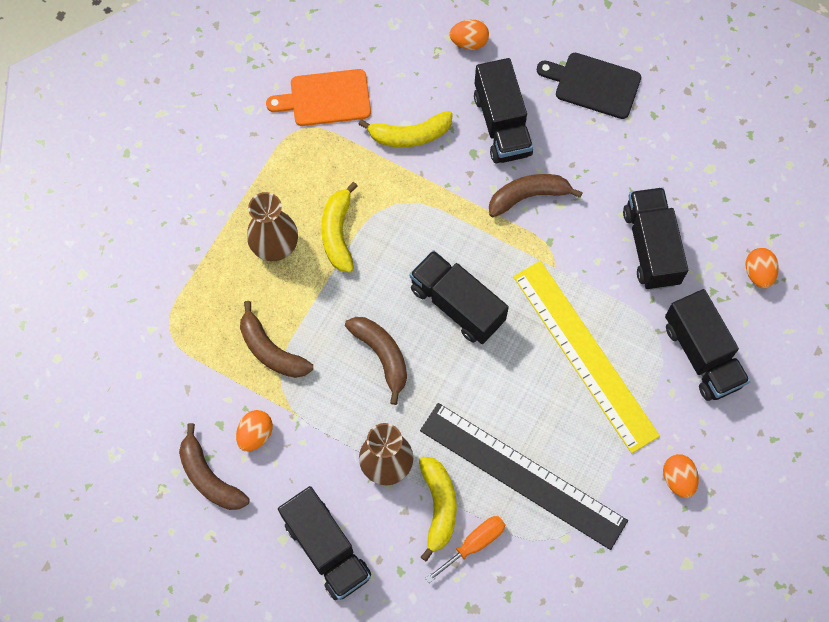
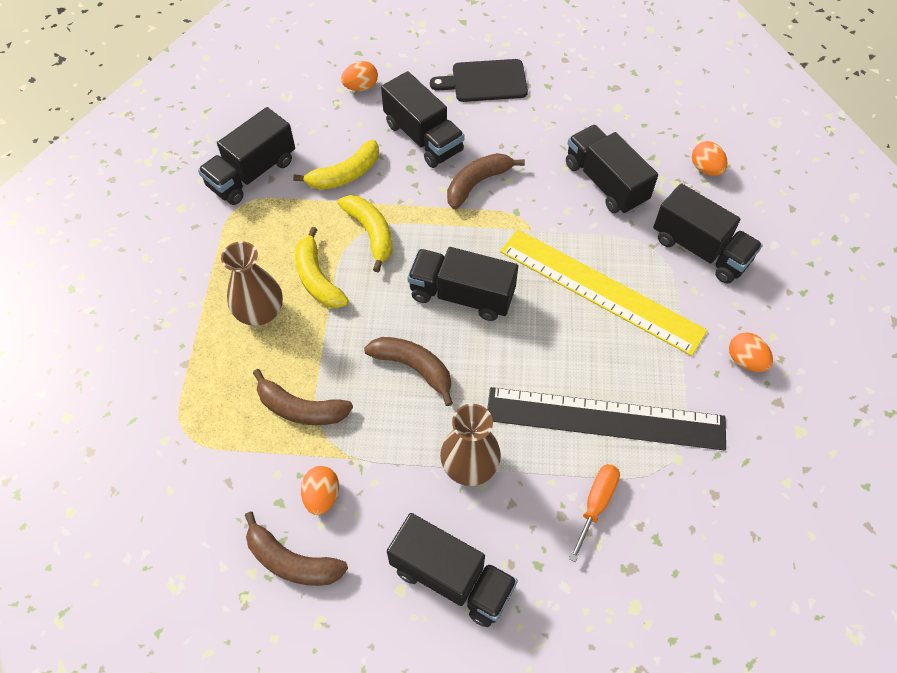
camera: 25 degrees left, 10 degrees down
orange cutting board [266,69,371,126] -> black truck [198,107,295,205]
yellow banana [419,457,457,562] -> yellow banana moved to [338,195,392,272]

